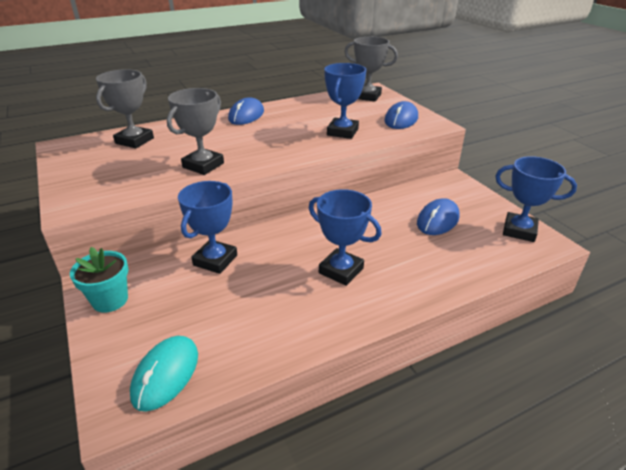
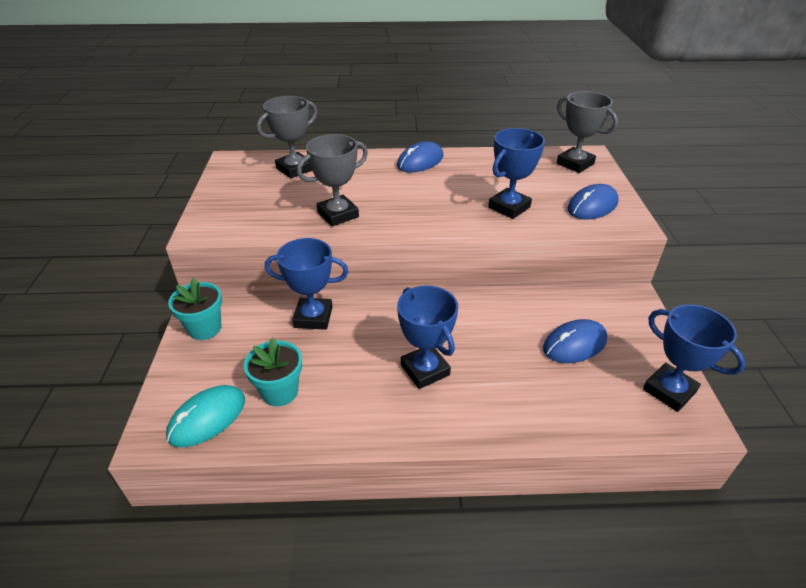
camera: 25 degrees right, 5 degrees up
blue trophy [178,181,237,274] -> blue trophy turned 45 degrees clockwise [265,238,349,330]
none -> turquoise flower pot [244,338,302,407]

